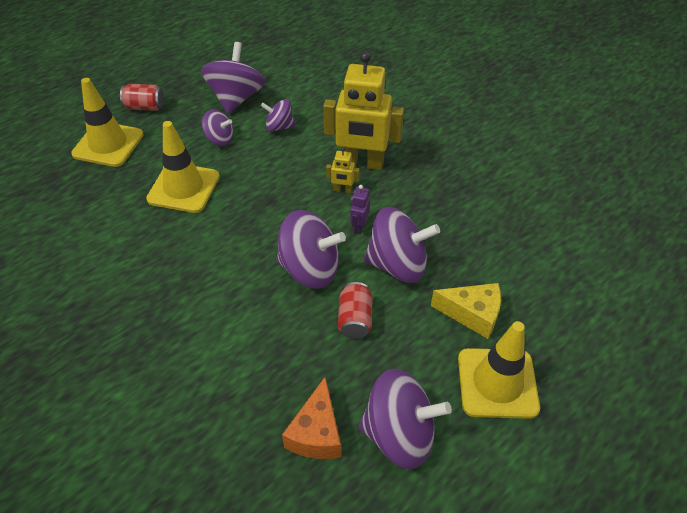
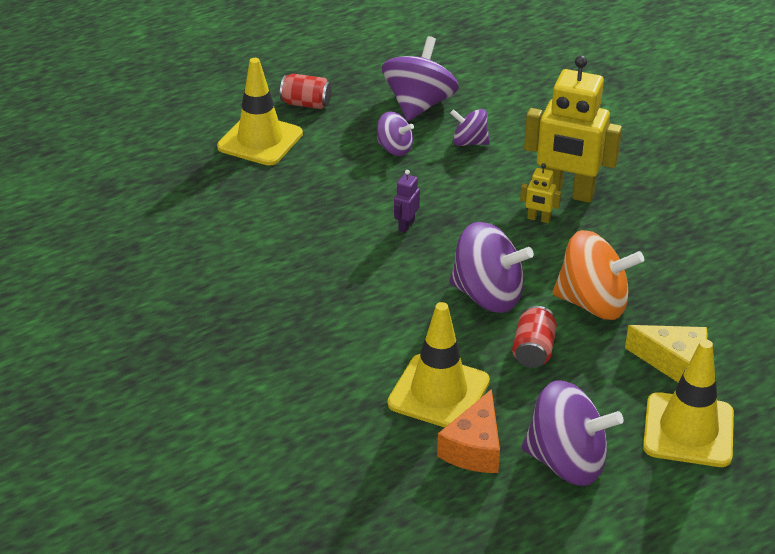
camera: 10 degrees right, 10 degrees down
yellow traffic cone [146,121,220,213] -> yellow traffic cone moved to [388,302,490,427]
purple robot [350,185,370,234] -> purple robot moved to [394,170,420,233]
purple spinning top [364,207,440,283] -> orange spinning top [553,230,644,320]

